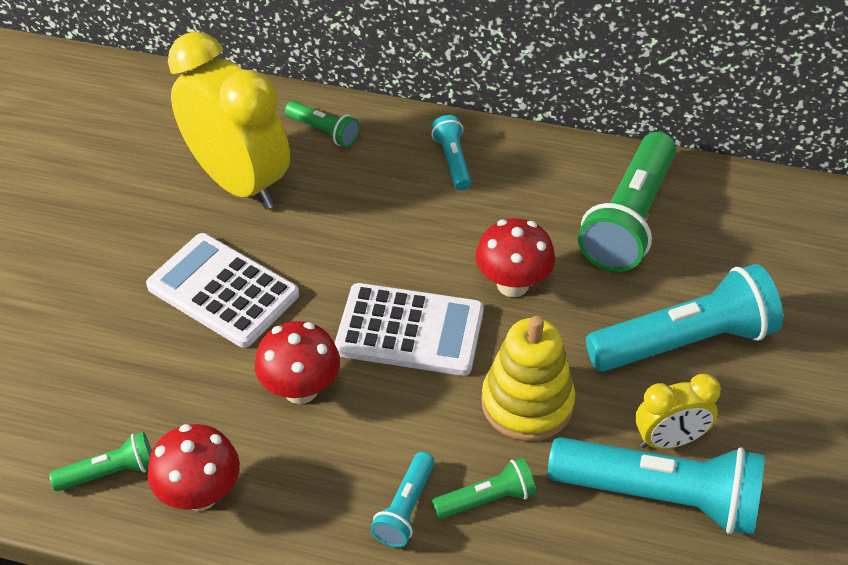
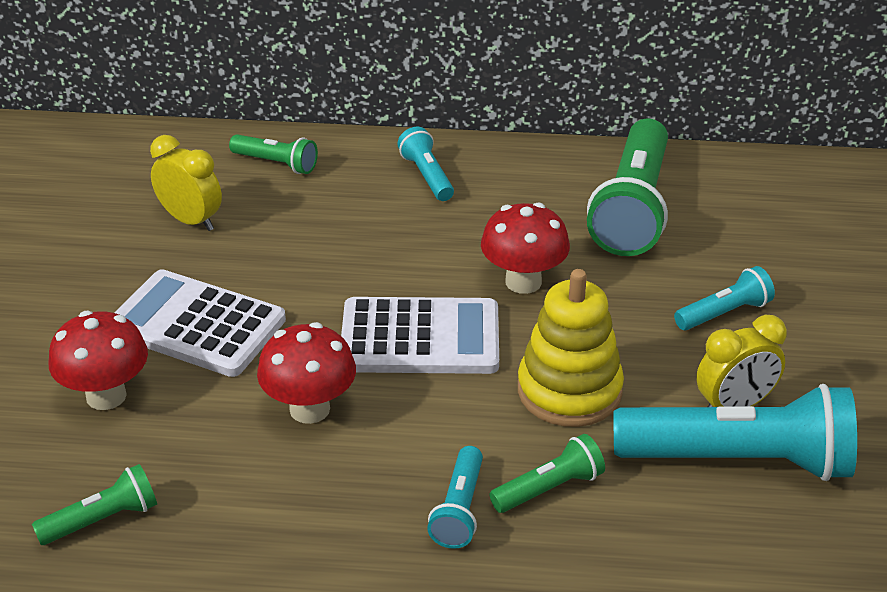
camera: 10 degrees left, 10 degrees down
red mushroom [148,424,240,511] -> red mushroom moved to [49,311,148,410]
yellow clock [168,31,290,209] -> yellow clock [150,135,222,231], size x0.50
turquoise flashlight [586,264,783,372] -> turquoise flashlight [674,266,775,330], size x0.49

